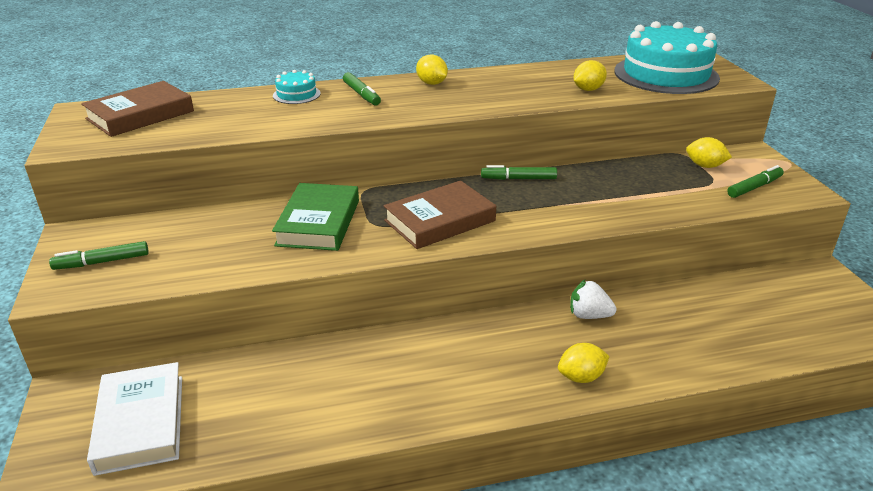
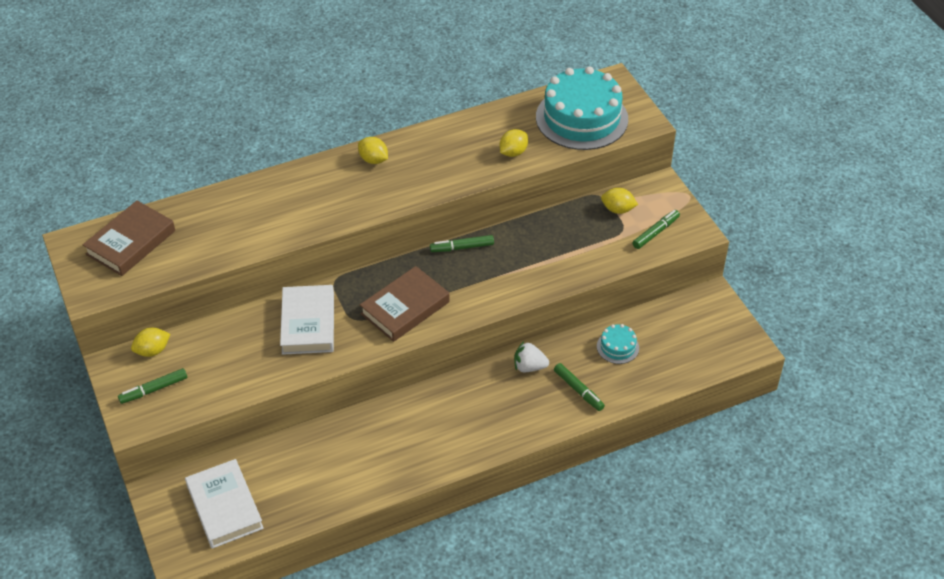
camera: 10 degrees left, 15 degrees up
green book [272,183,359,251] -> white book [280,285,334,355]
turquoise cake [273,70,321,104] -> turquoise cake moved to [597,324,639,364]
green marker [343,72,381,105] -> green marker moved to [554,363,605,411]
yellow lemon [558,343,610,383] -> yellow lemon moved to [131,328,170,357]

